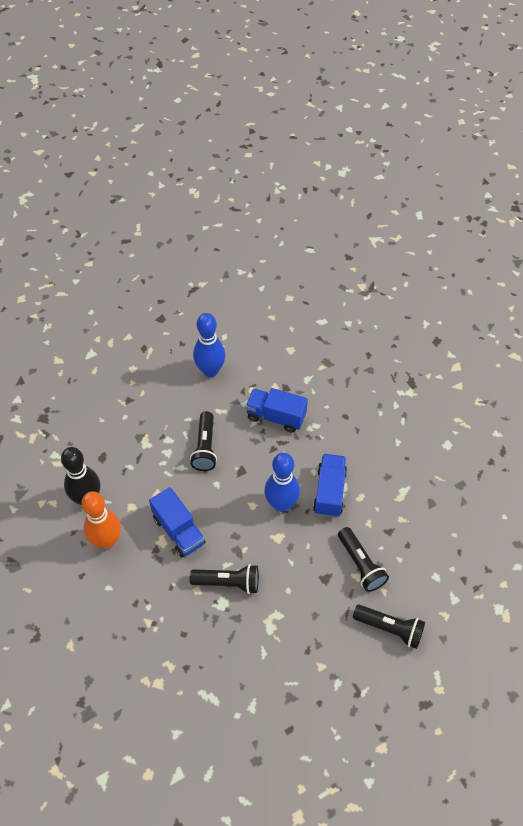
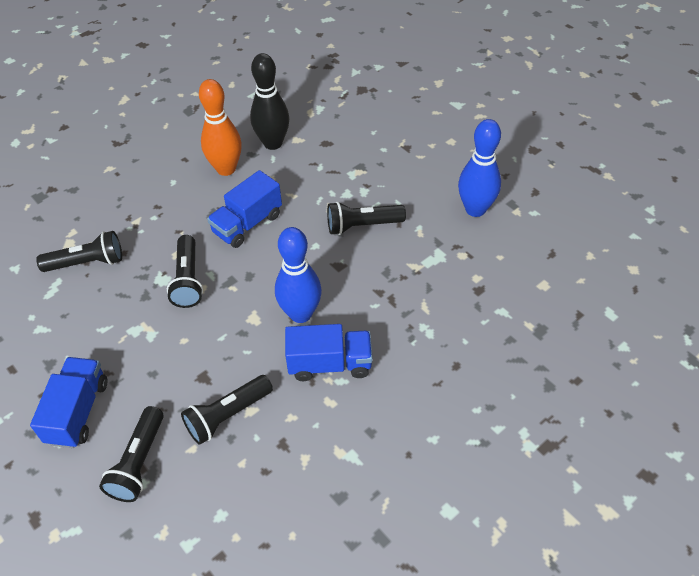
camera: 80 degrees right, 5 degrees down
blue truck [246,388,308,433] -> blue truck moved to [30,357,108,448]
none -> black flashlight [36,231,122,272]

